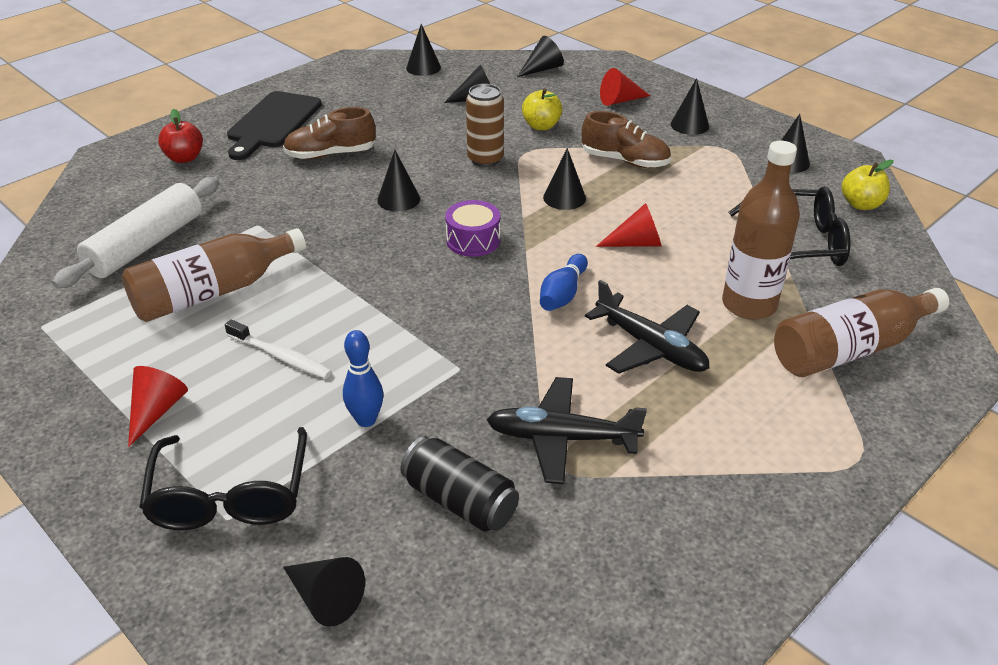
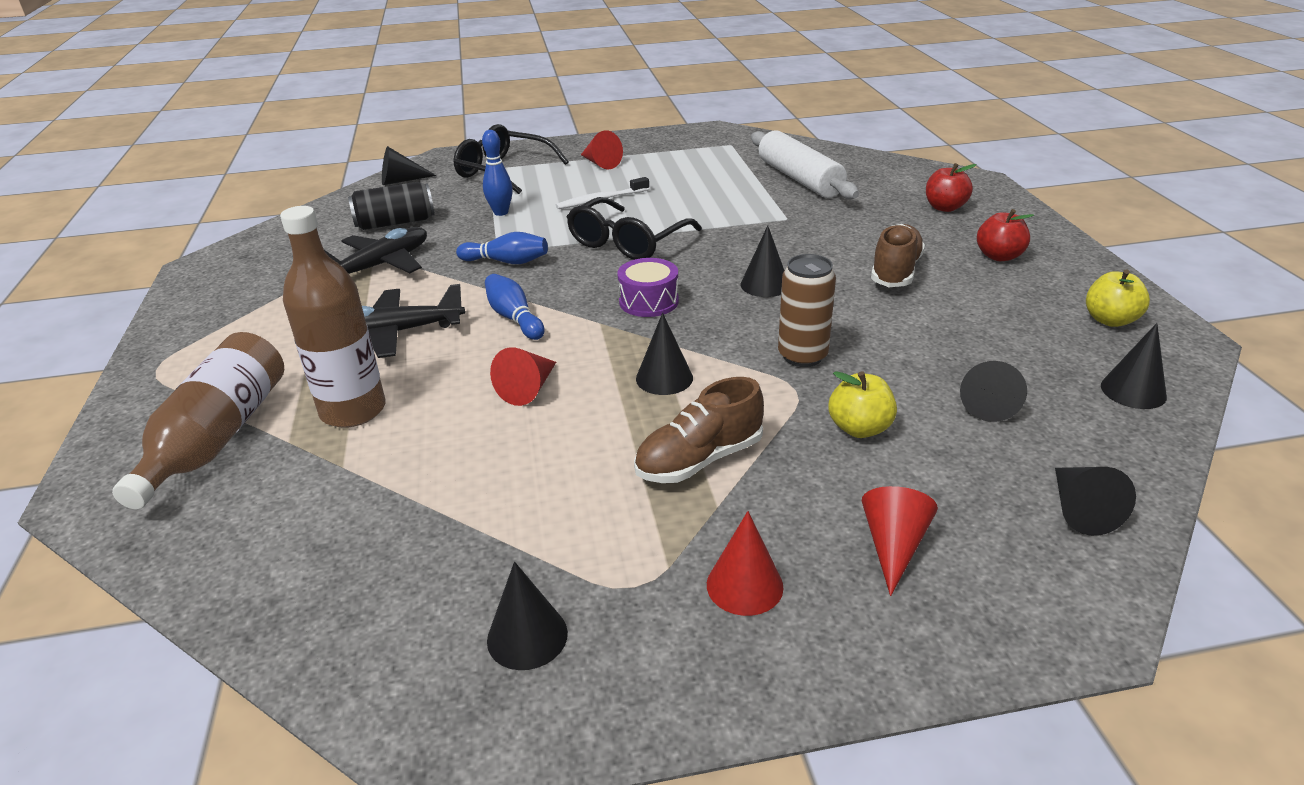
camera: 125 degrees right, 5 degrees down
brown bottle [122,228,306,322] -> none
black cutting board [227,91,322,160] -> red apple [977,209,1034,261]
black cone [671,78,709,135] -> red cone [707,511,784,616]
black glasses [728,187,850,266] -> black glasses moved to [567,197,702,260]
yellow apple [842,160,894,210] -> yellow apple moved to [1086,269,1150,327]
none -> blue bowling pin [456,232,548,264]

